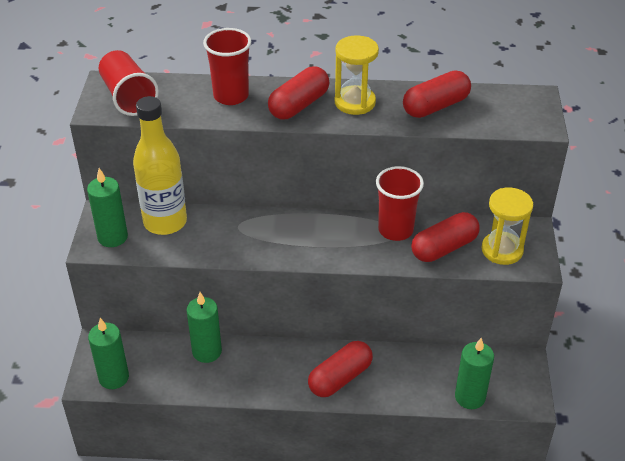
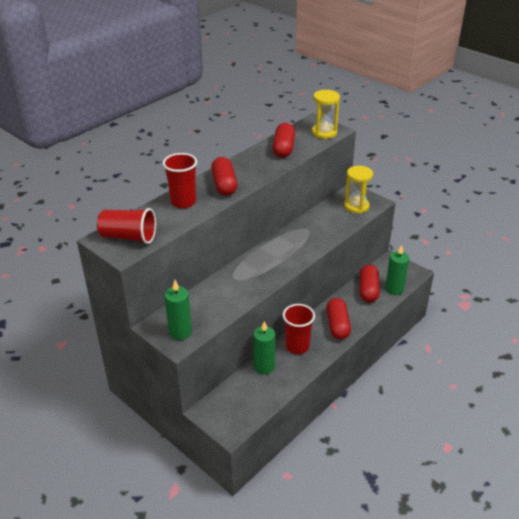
camera: 50 degrees left, 5 degrees down
green candle [88,318,129,389] -> none
yellow bottle [133,96,187,235] -> none
yellow hourglass [335,35,379,115] -> yellow hourglass moved to [312,90,340,139]
red cup [376,166,424,241] -> red cup moved to [283,304,315,354]
red capsule [411,212,480,262] -> red capsule moved to [360,264,380,302]

